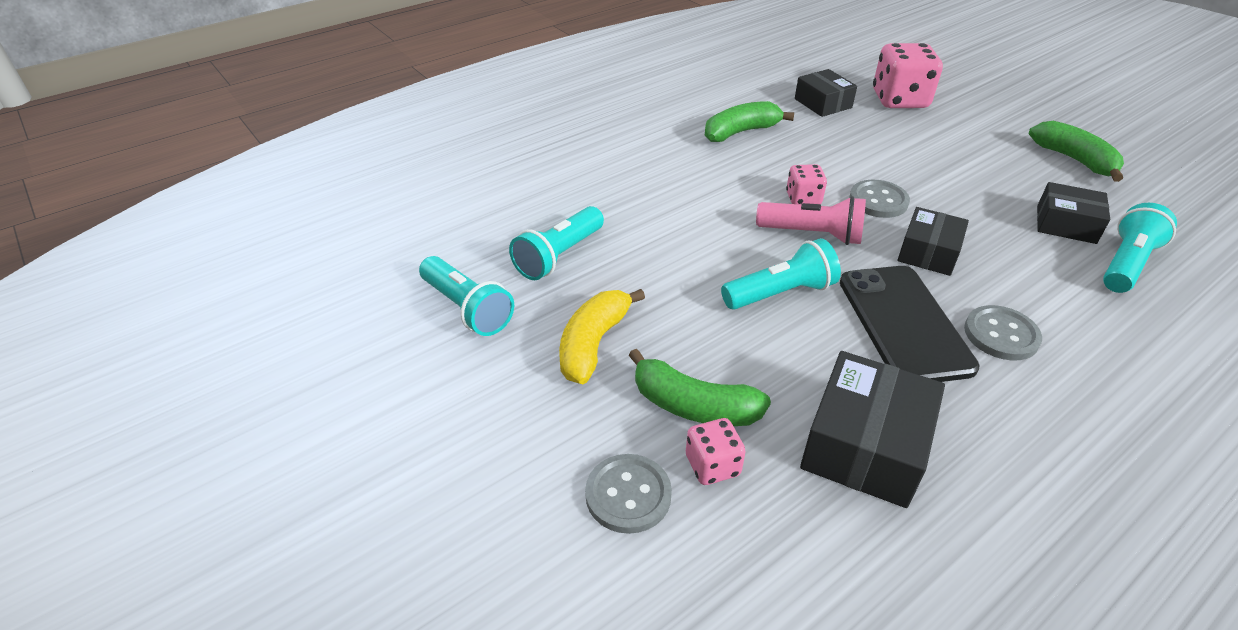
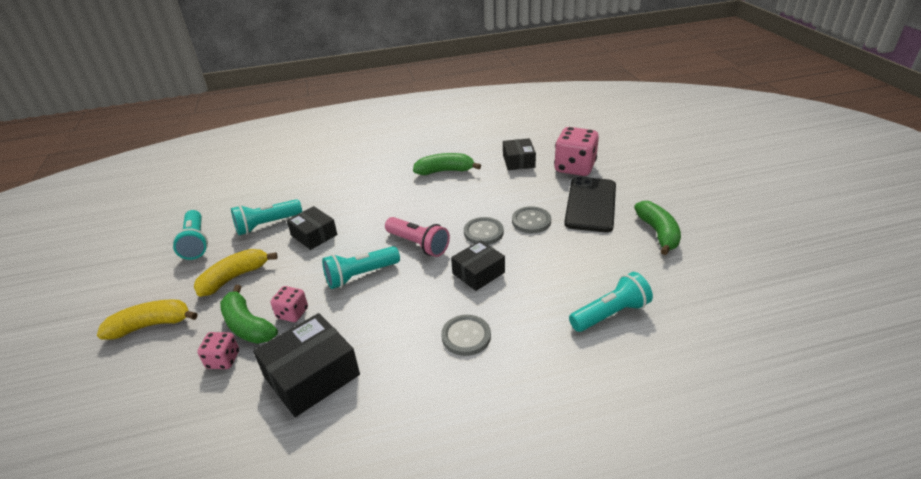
camera: 25 degrees right, 5 degrees down
grey button [585,454,672,534] -> grey button moved to [512,206,551,233]
turquoise flashlight [721,238,841,310] -> turquoise flashlight turned 150 degrees clockwise [322,246,400,289]
pink dice [786,164,827,205] -> pink dice moved to [271,286,308,322]
black phone [840,266,980,382] -> black phone moved to [564,176,616,232]
black box [1037,182,1110,244] -> black box moved to [287,206,337,250]
none -> yellow banana [97,300,197,340]

